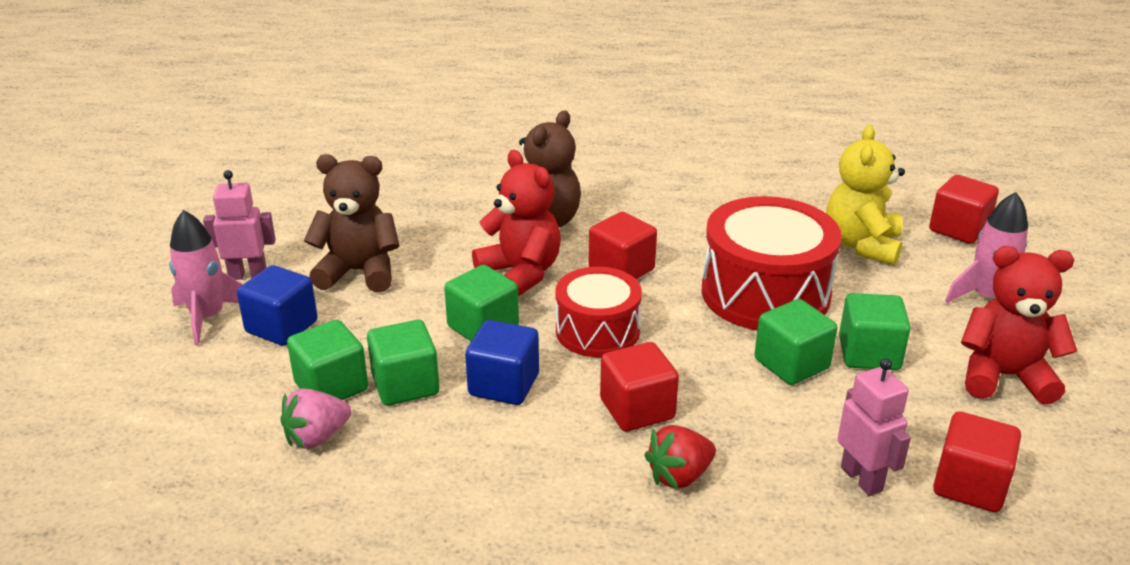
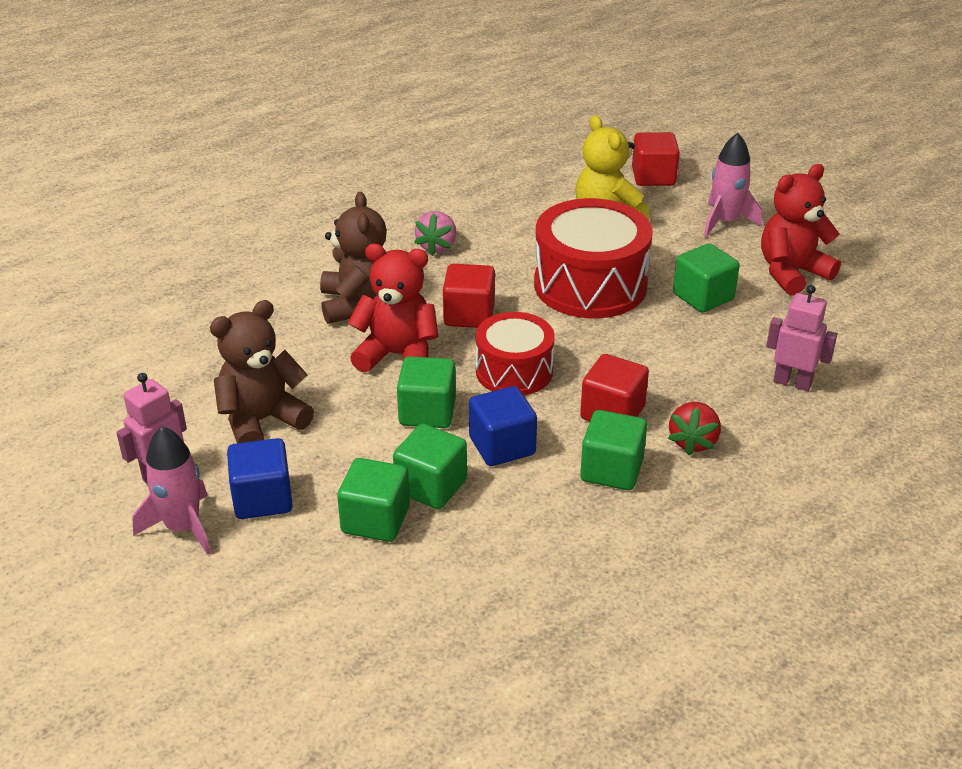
camera: 40 degrees left, 5 degrees up
pink strawberry [280,388,351,449] -> pink strawberry moved to [414,211,457,256]
green cube [754,299,837,385] -> green cube moved to [580,410,647,490]
red cube [933,411,1021,512] -> none

